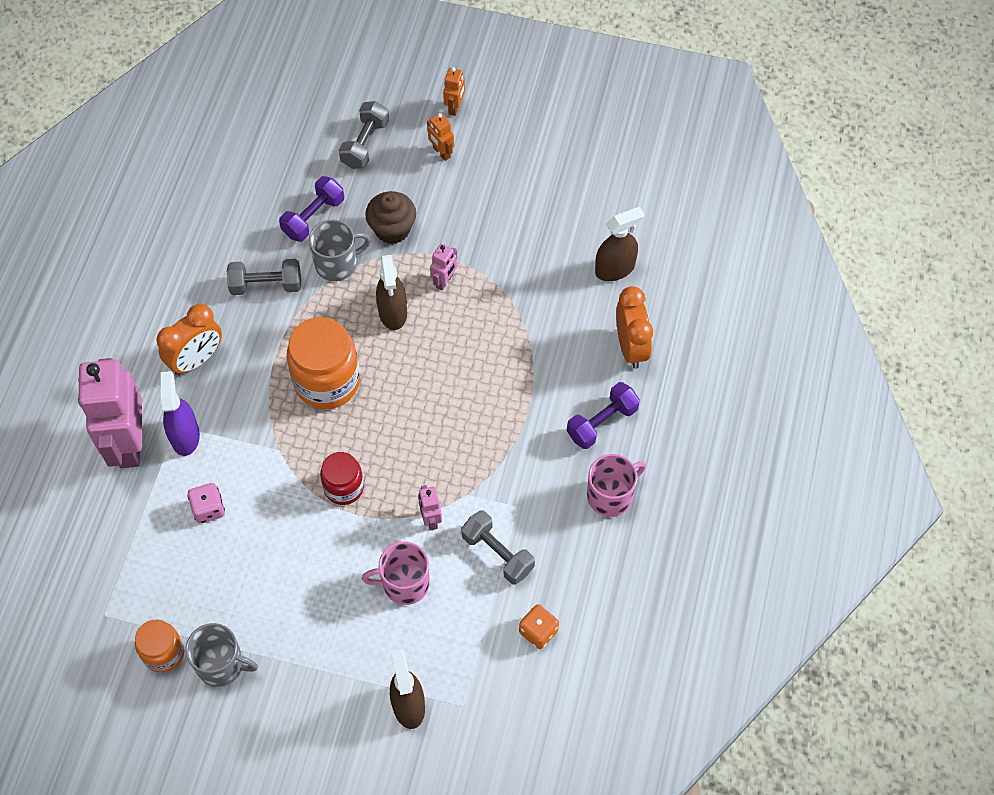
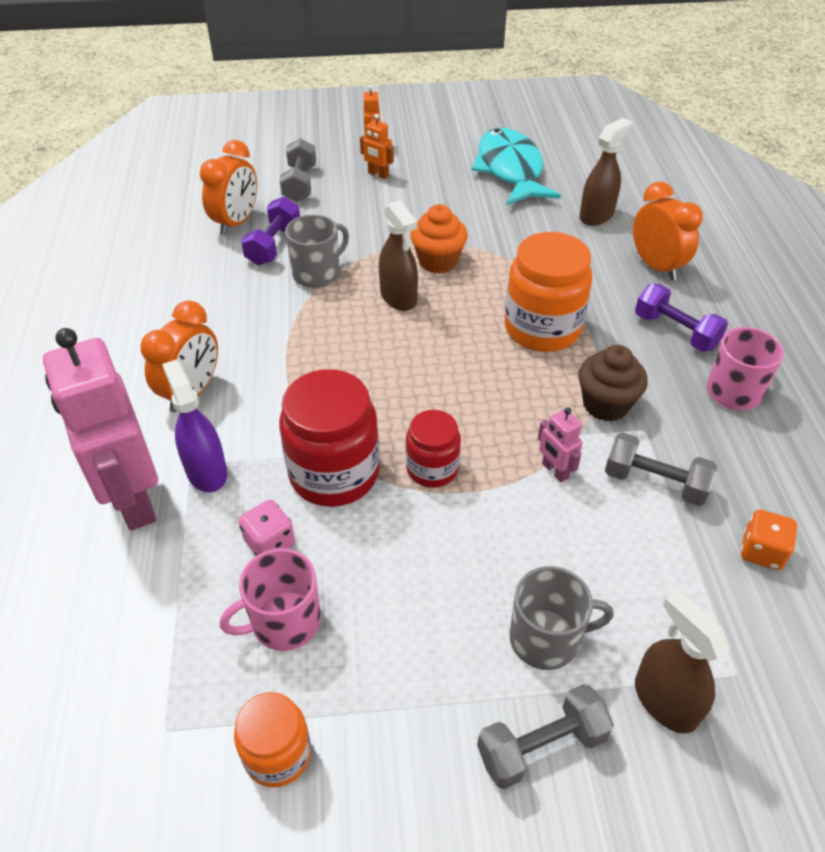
camera: 20 degrees left, 15 degrees down
grey mug [185,623,258,687] -> grey mug moved to [510,566,614,670]
grey dumbbell [227,259,301,295] -> grey dumbbell moved to [477,684,614,789]
orange jar [287,317,360,409] -> orange jar moved to [504,232,592,352]
pink mug [362,542,430,605] -> pink mug moved to [220,548,321,651]
brown cupcake [365,191,416,244] -> brown cupcake moved to [578,345,648,422]
pink robot [430,244,457,291] -> orange cupcake [410,204,468,274]
purple dumbbell [567,382,640,449] -> purple dumbbell turned 75 degrees counterclockwise [635,284,728,352]
none -> orange clock [200,140,257,235]
none -> red jar [279,369,379,507]
none -> turquoise fish [472,128,561,205]

